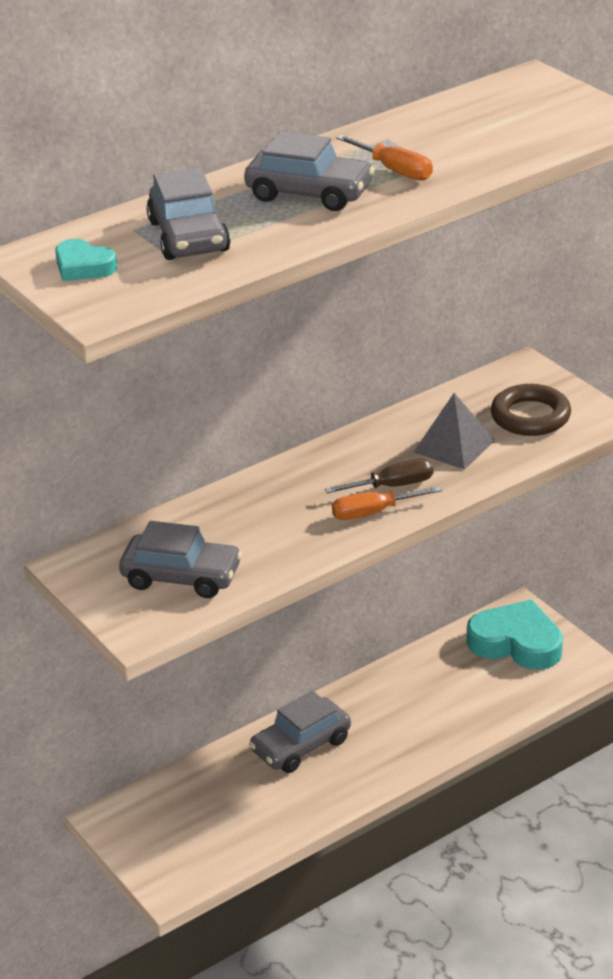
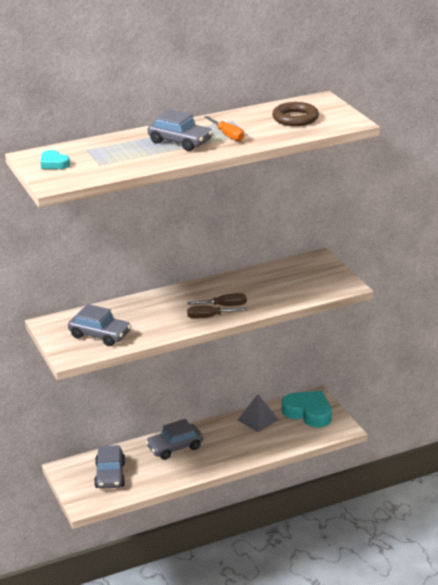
camera: 10 degrees right, 5 degrees down
grey car [146,167,231,260] -> grey car moved to [94,445,125,489]
orange screwdriver [332,486,442,520] -> brown screwdriver [187,306,247,319]
grey pyramid [414,393,495,470] -> grey pyramid moved to [238,394,279,432]
brown ring [491,384,571,436] -> brown ring moved to [272,102,319,126]

